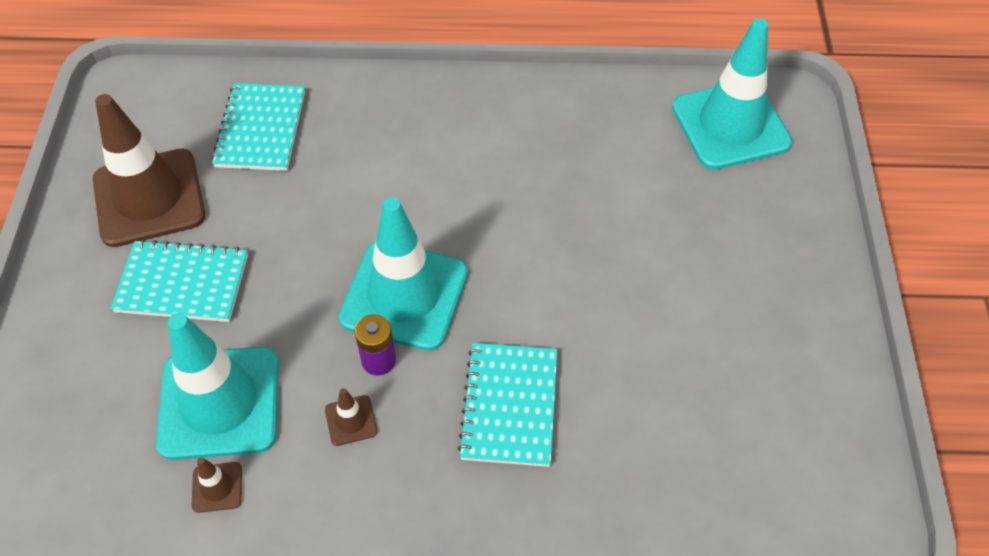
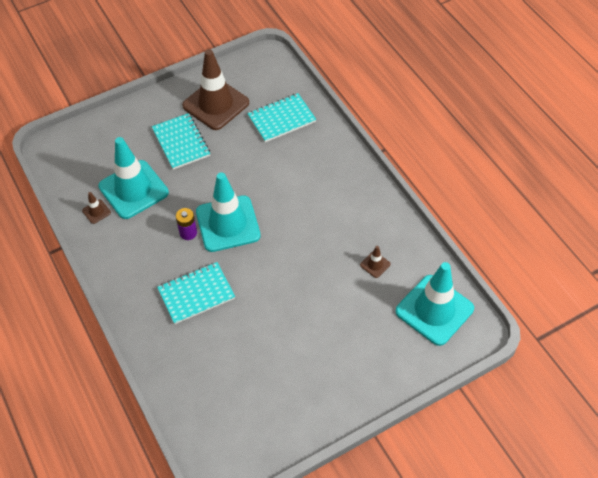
camera: 60 degrees right, 0 degrees up
brown traffic cone [325,388,378,446] -> brown traffic cone moved to [360,246,391,278]

